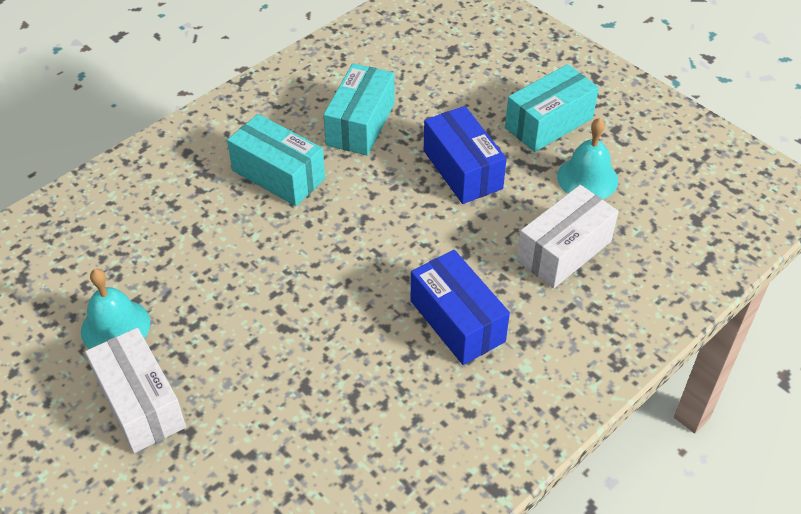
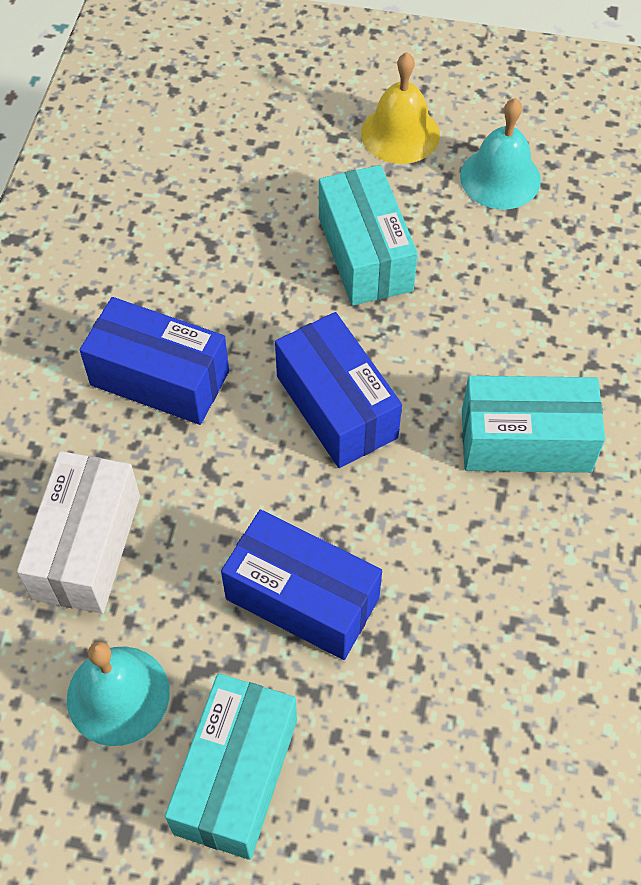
camera: 145 degrees right, 10 degrees up
white box [85,328,186,453] -> yellow bell [361,52,440,164]
turquoise box [323,63,394,156] -> turquoise box moved to [319,165,418,306]
none -> blue box [275,312,402,468]

